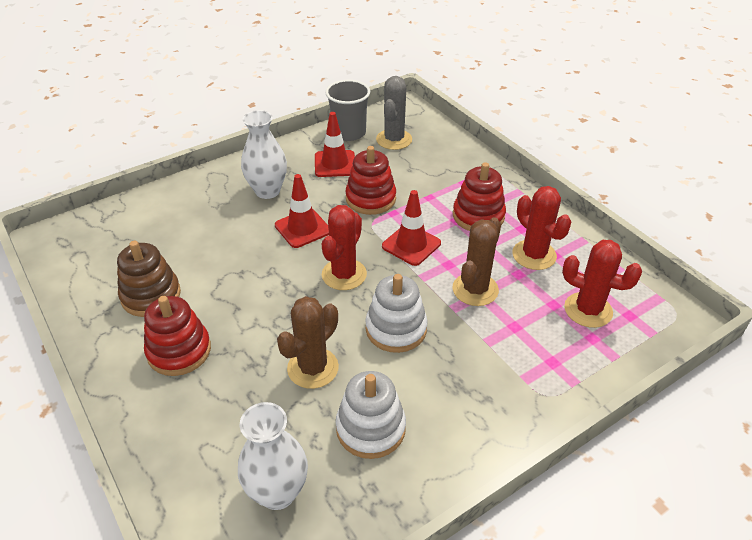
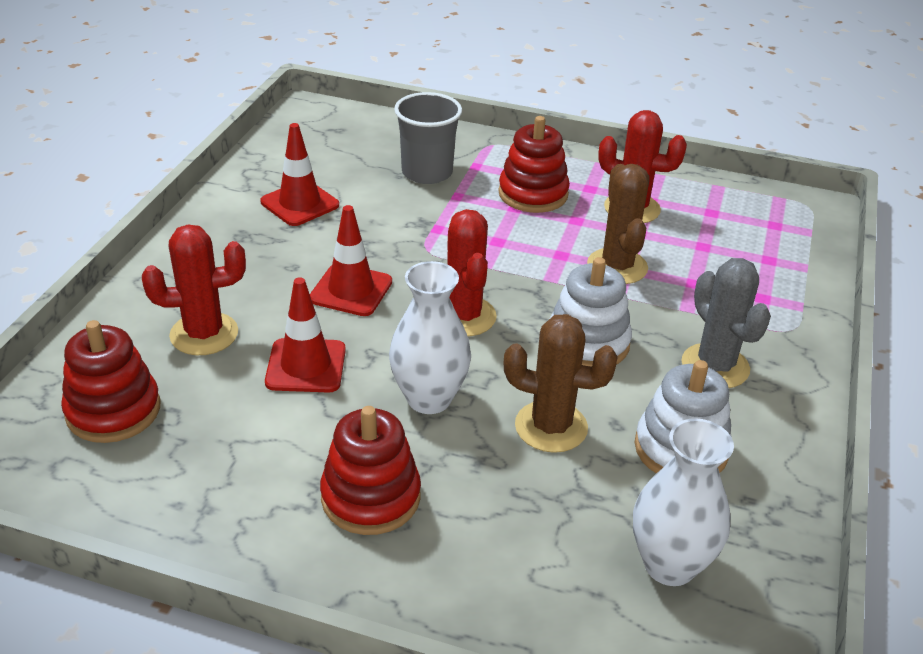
camera: 40 degrees left, 5 degrees down
brown stacking toy [117,241,181,317] -> none
white vase [241,110,287,199] -> white vase moved to [389,261,471,414]
brown cactus [277,296,339,389] -> brown cactus turned 75 degrees counterclockwise [504,314,618,453]
grey cup [325,80,370,141] -> grey cup moved to [394,92,462,184]
red stacking toy [345,146,396,215] -> red stacking toy moved to [61,320,160,443]
grey cactus [376,76,412,150] -> grey cactus moved to [682,258,771,388]
red traffic cone [382,190,441,266] -> red traffic cone moved to [265,277,346,393]
red cactus [562,240,642,328] -> red cactus moved to [142,224,246,355]

